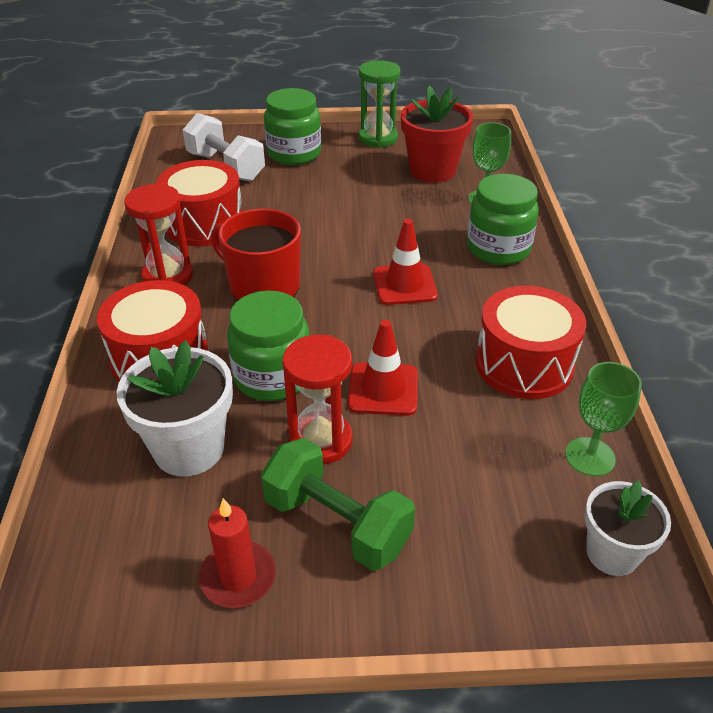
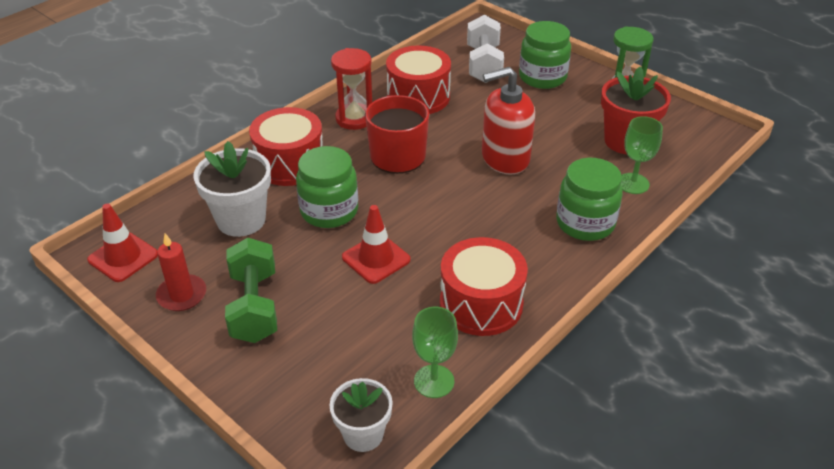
camera: 45 degrees right, 0 degrees up
red hourglass [282,335,353,464] -> none
red traffic cone [373,219,438,305] -> red traffic cone moved to [87,204,158,282]
none -> red soap dispenser [482,67,535,175]

